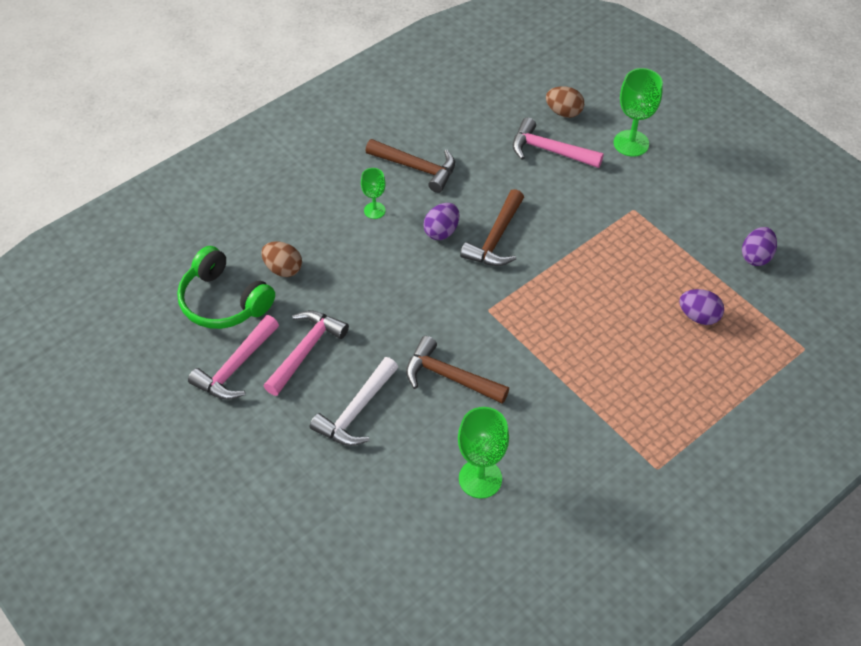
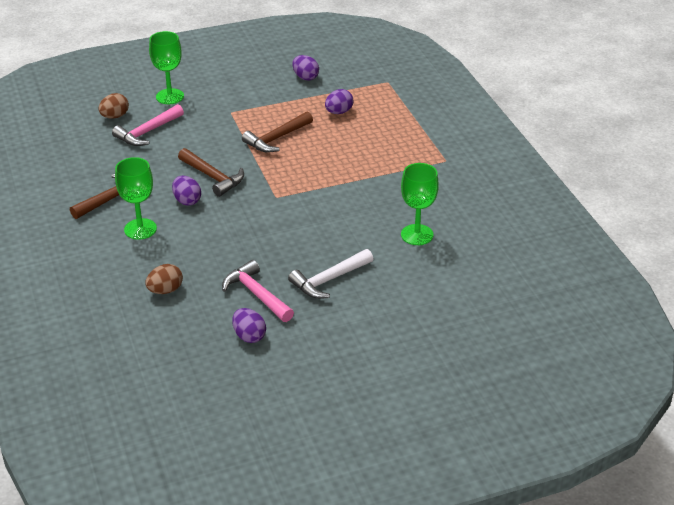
camera: 70 degrees left, 15 degrees down
green headphones [177,246,275,329] -> none
pink hammer [188,315,279,400] -> purple egg [232,308,266,343]
white hammer [310,357,398,446] -> white hammer turned 90 degrees clockwise [288,249,373,299]
green goblet [361,168,386,219] -> green goblet [115,157,157,240], size x1.71
brown hammer [406,336,509,404] -> brown hammer moved to [242,111,313,153]

